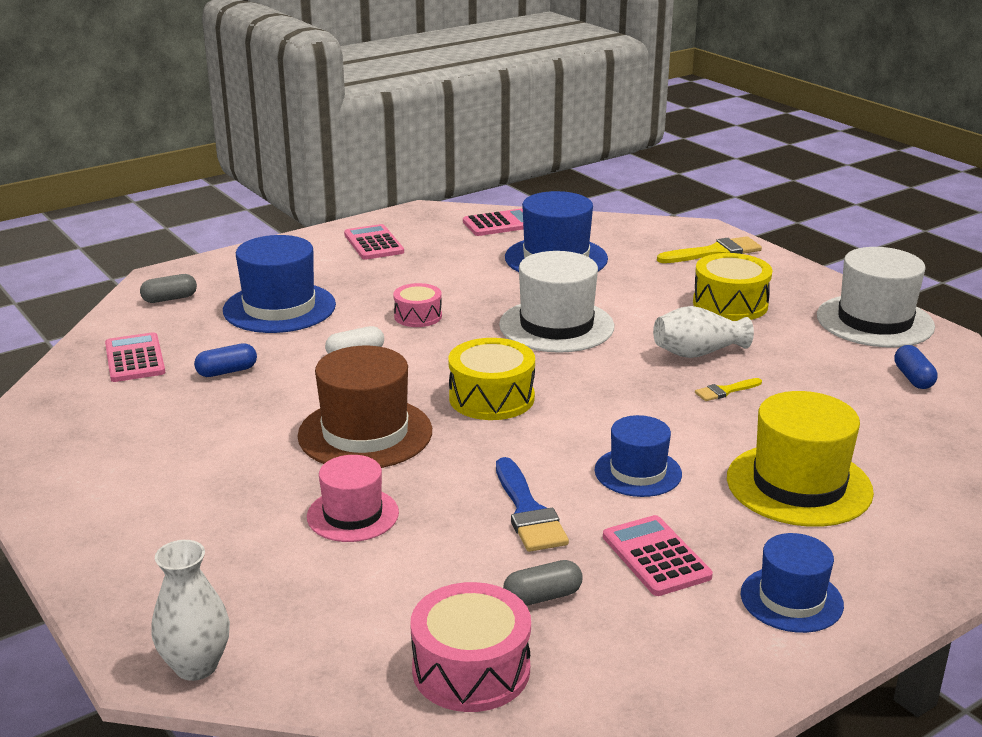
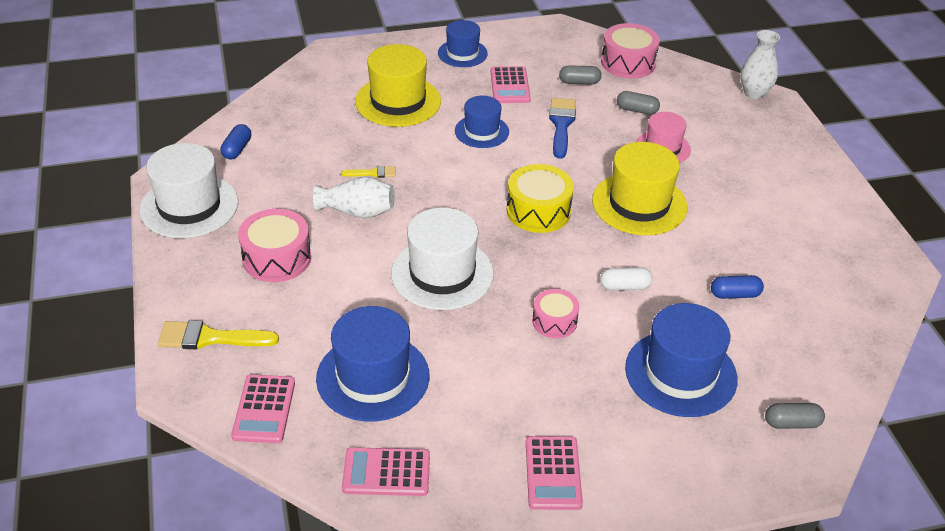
camera: 160 degrees left, 15 degrees up
pink calculator [105,332,165,382] -> pink calculator moved to [231,375,295,443]
brown hat [298,346,432,468] -> yellow hat [592,142,688,235]
yellow drum [693,253,772,321] -> pink drum [238,209,311,282]
none -> grey capsule [617,91,660,115]

